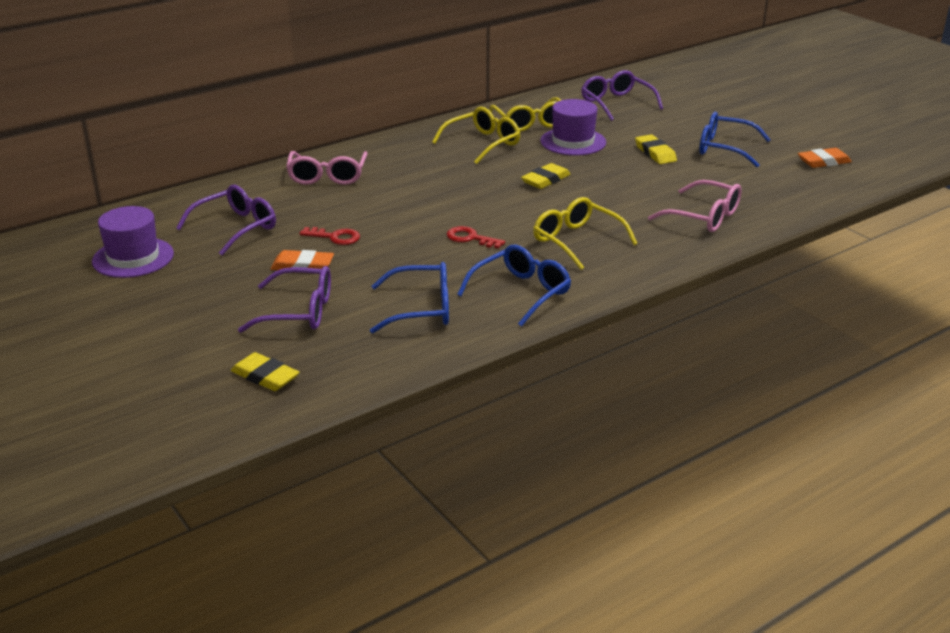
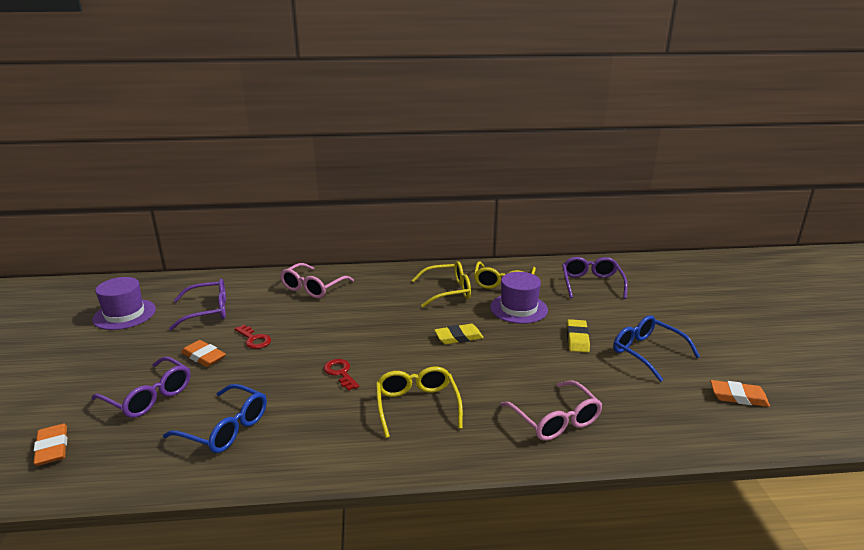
camera: 30 degrees right, 5 degrees down
yellow eraser [231,352,300,391] -> orange eraser [33,424,67,466]
blue glasses [457,244,571,327] -> none

